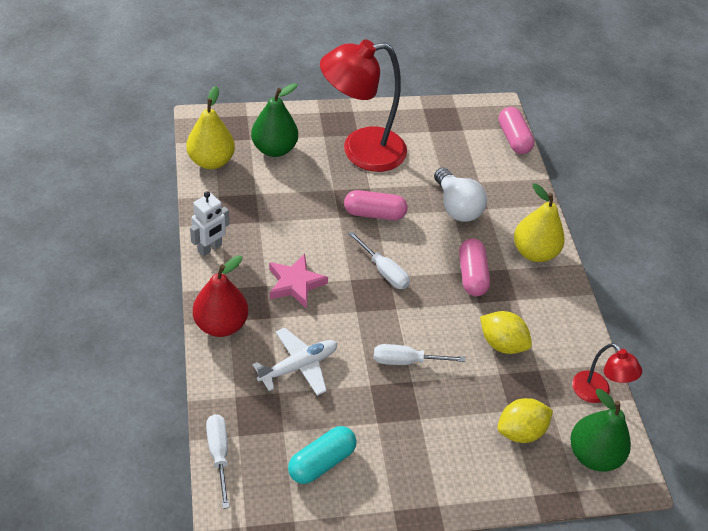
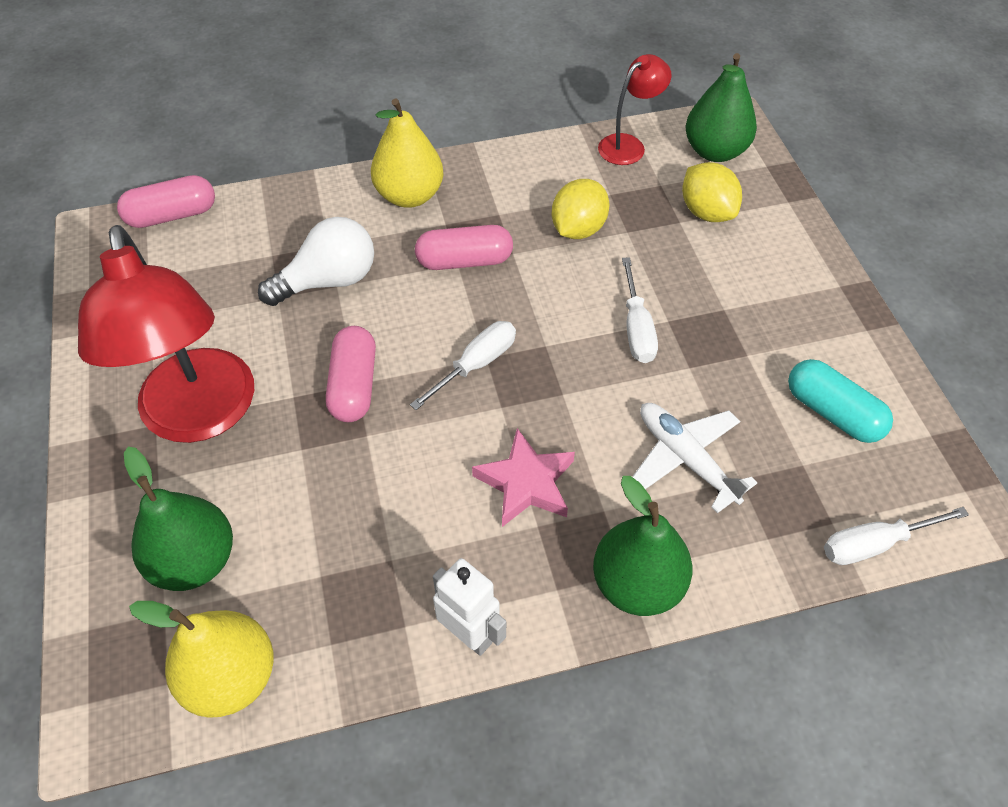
camera: 90 degrees left, 5 degrees up
red pear [193,255,248,337] -> green pear [593,476,692,616]

